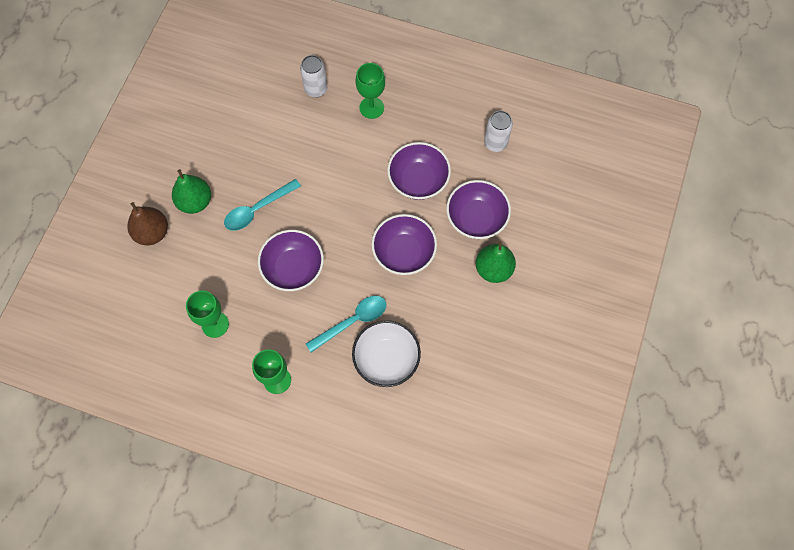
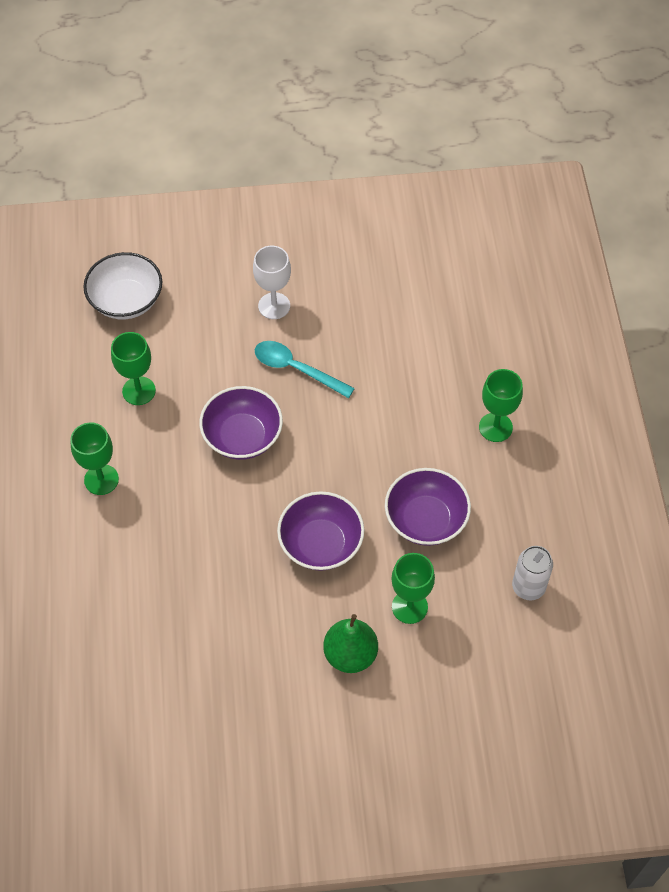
camera: 65 degrees right, 10 degrees down
brown pear [127,202,168,245] -> none
green pear [172,169,211,214] -> white goblet [253,246,291,319]
white can [300,55,327,98] -> none
turquoise spoon [306,296,386,352] -> none
white bowl [352,320,421,387] -> white bowl moved to [83,252,162,319]
purple bowl [446,180,511,239] -> green goblet [392,553,435,624]

